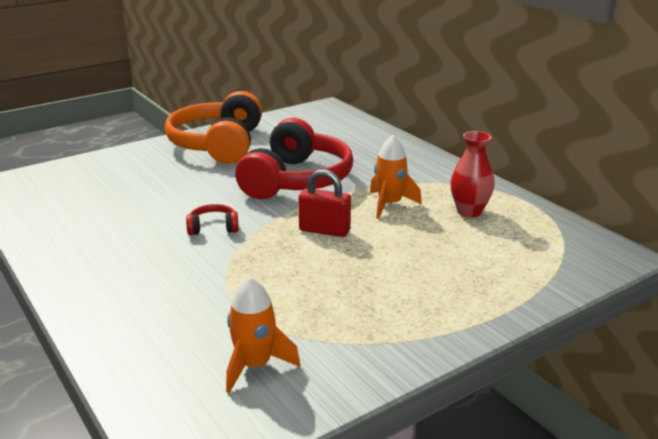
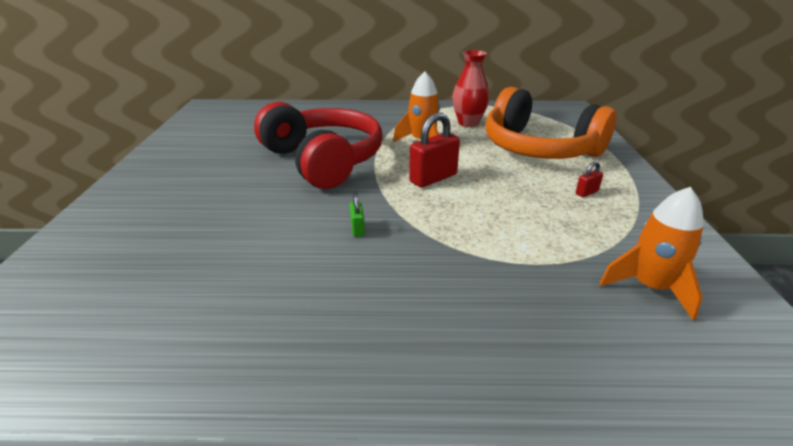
camera: 55 degrees left, 5 degrees up
orange headphones [165,91,262,164] -> orange headphones moved to [485,87,617,159]
red headphones [186,204,239,235] -> green padlock [350,194,365,237]
none -> red padlock [576,161,603,197]

